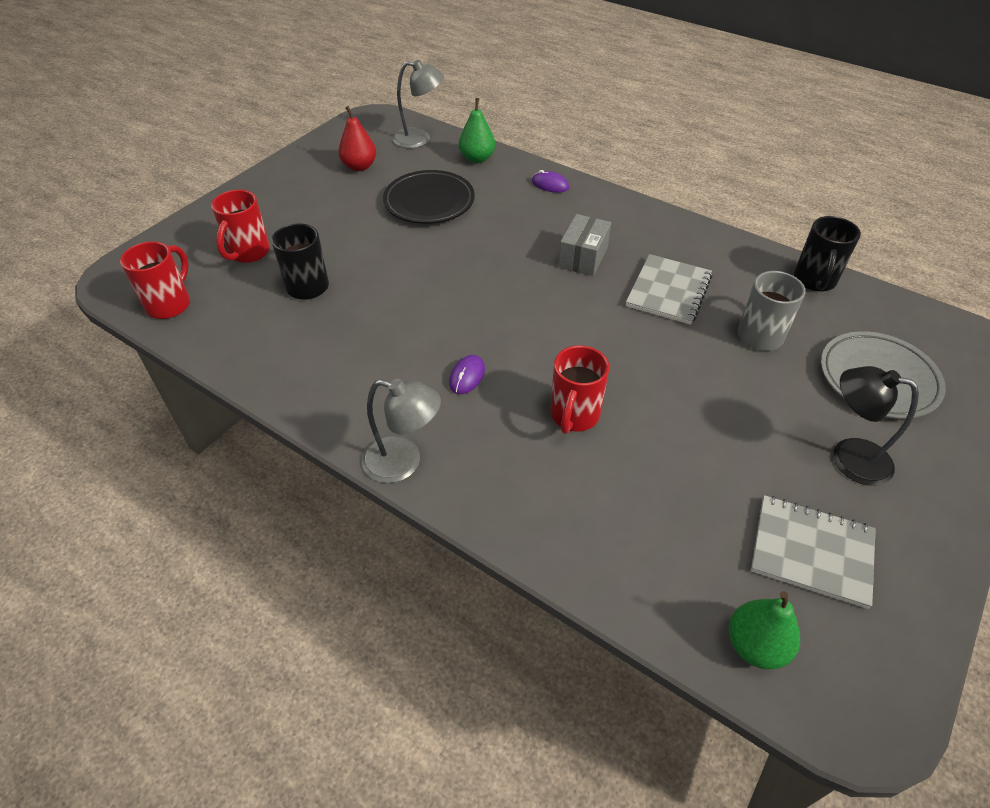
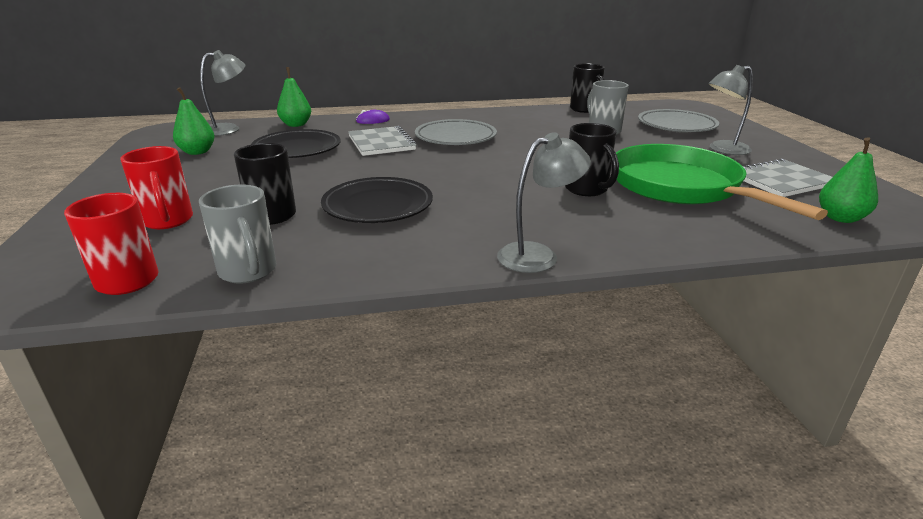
camera: 45 degrees left, 20 degrees down
red pear [339,106,376,171] -> green pear [173,87,215,155]
purple mouse [449,355,485,394] -> none
red mug [550,345,610,434] -> black mug [565,123,619,196]
grey box [558,214,611,276] -> grey plate [415,119,497,145]
grey notebook [626,254,712,325] -> grey notebook moved to [348,126,417,156]
black lamp [833,366,919,486] -> grey lamp [708,65,753,155]
none -> grey mug [199,185,276,283]
none -> black plate [321,177,433,223]
none -> green pan [616,144,828,220]

